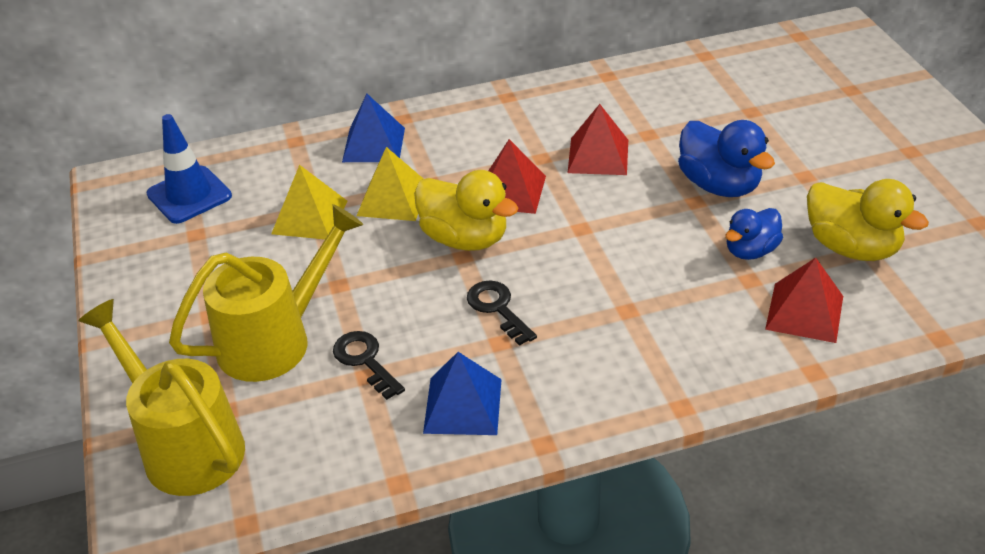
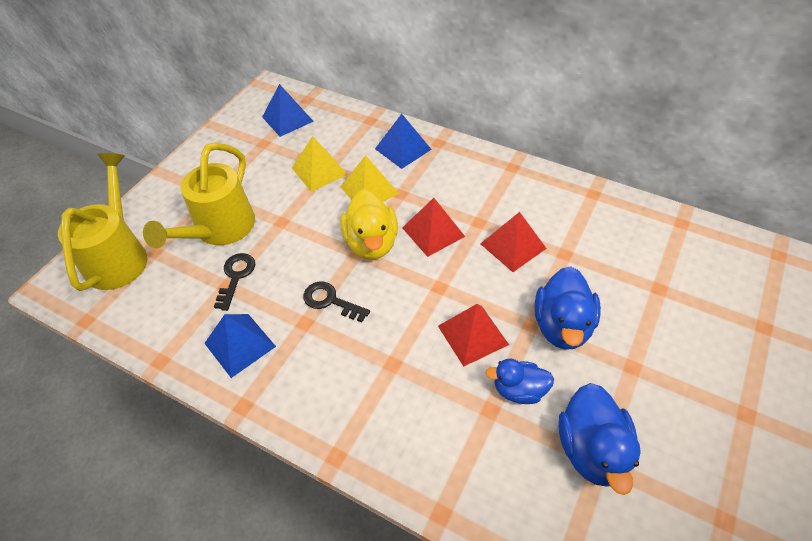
camera: 45 degrees right, 10 degrees up
blue traffic cone [147,114,232,224] -> blue pyramid [262,84,314,137]
yellow watering can [169,204,363,382] -> yellow watering can turned 105 degrees clockwise [143,142,255,249]
black key [467,280,537,346] -> black key turned 75 degrees counterclockwise [303,281,370,322]
red pyramid [765,258,843,343] -> red pyramid moved to [438,304,509,367]
yellow duck [807,179,929,261] -> blue duck [559,383,641,495]

